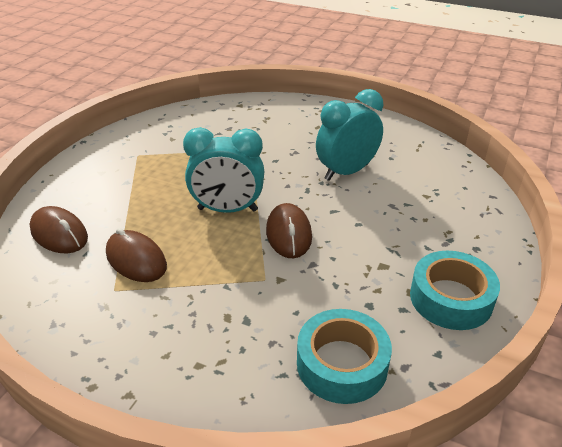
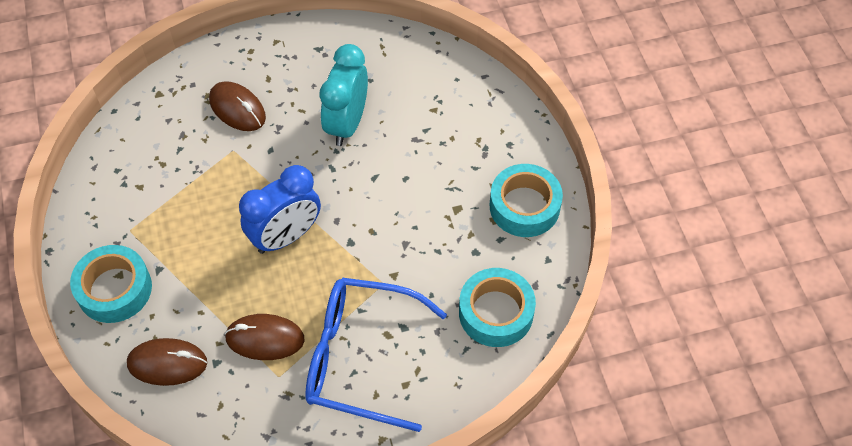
camera: 40 degrees left, 20 degrees up
turquoise clock [183,127,265,213] -> blue clock [239,165,321,254]
brown mouse [266,203,312,258] -> brown mouse moved to [209,81,266,131]
none -> turquoise tape [70,245,152,323]
none -> blue glasses [305,278,447,432]

